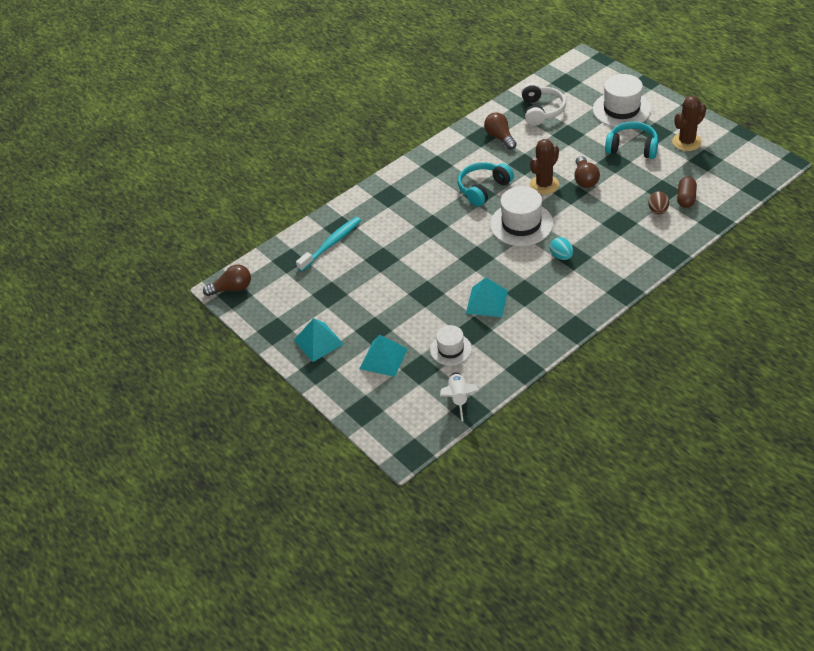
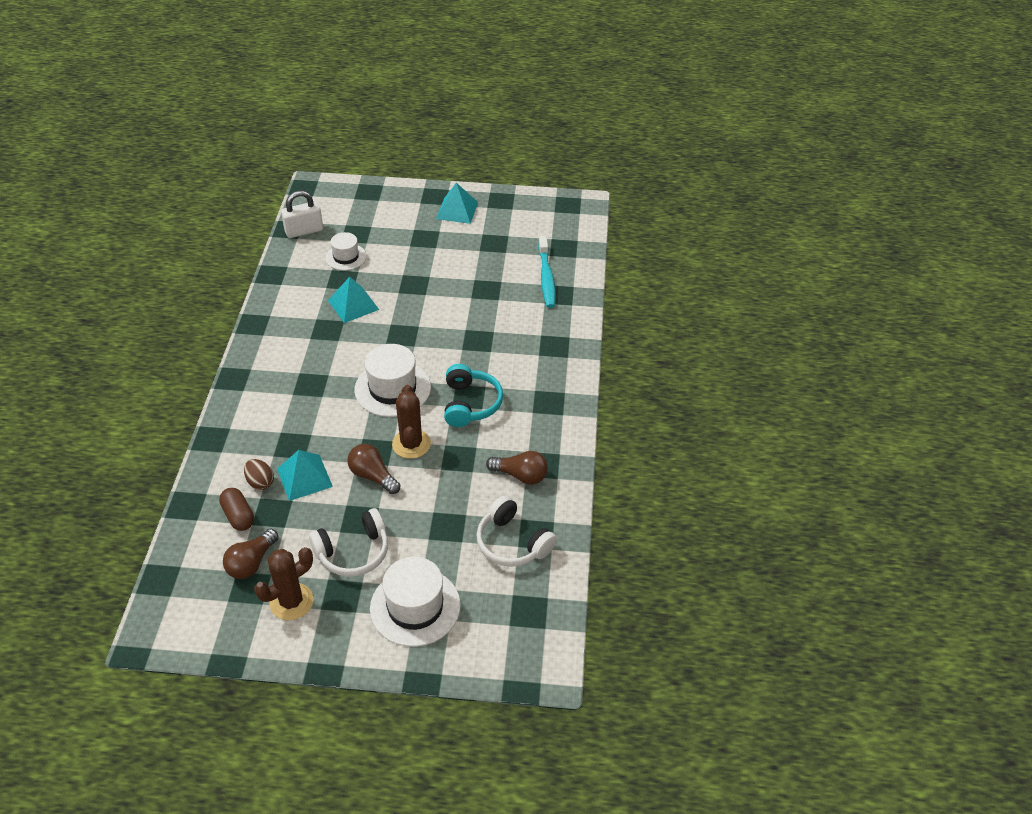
camera: 130 degrees right, 0 degrees up
brown light bulb [203,264,251,296] -> brown light bulb moved to [223,529,279,579]
turquoise pyramid [360,335,407,377] -> turquoise pyramid moved to [277,450,333,501]
white rocket [440,372,479,421] -> white padlock [281,191,323,238]
turquoise egg [550,237,573,260] -> none
turquoise headphones [605,122,658,159] -> white headphones [309,508,388,577]
brown cactus [672,96,706,151] -> brown cactus turned 45 degrees clockwise [254,547,313,620]

